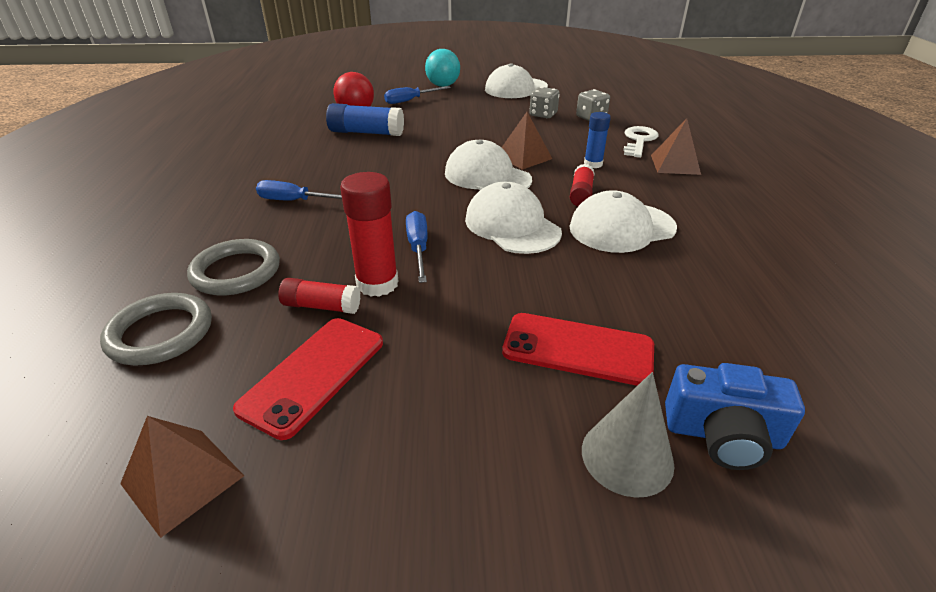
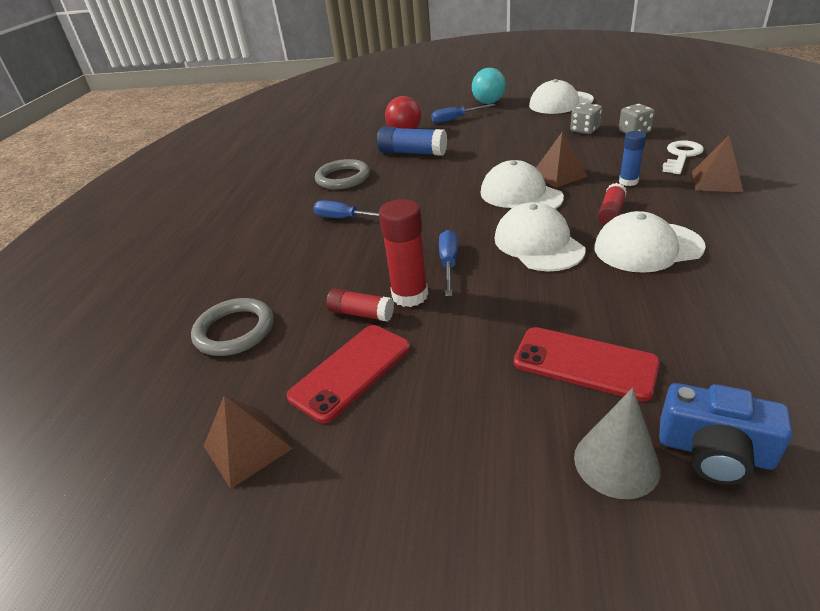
camera: 15 degrees right, 0 degrees up
grey ring [187,239,280,296] -> grey ring moved to [315,159,370,189]

